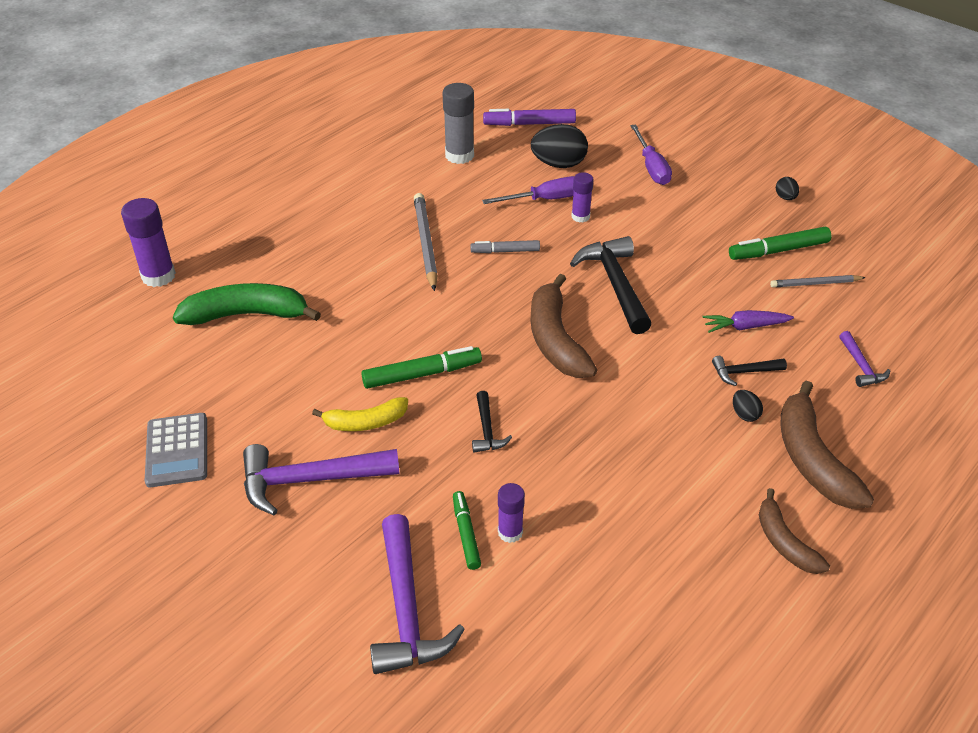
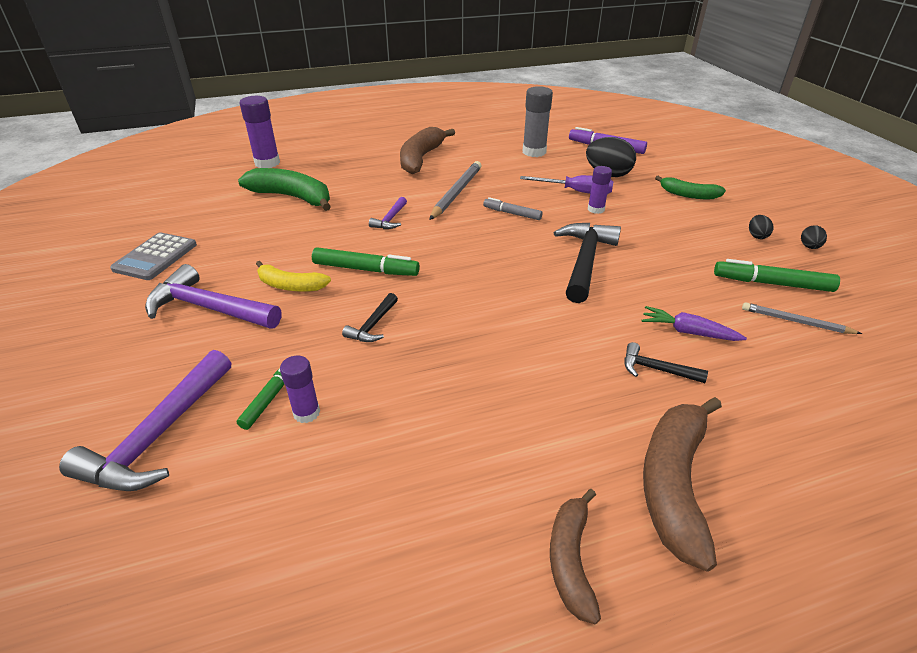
camera: 30 degrees right, 5 degrees down
brown banana [531,274,597,378] -> brown banana moved to [400,127,455,174]
purple screwdriver [630,125,672,185] -> green banana [655,176,726,199]
black egg [733,390,763,422] -> black egg moved to [749,215,774,239]
purple hammer [839,331,890,387] -> purple hammer moved to [369,197,407,229]

